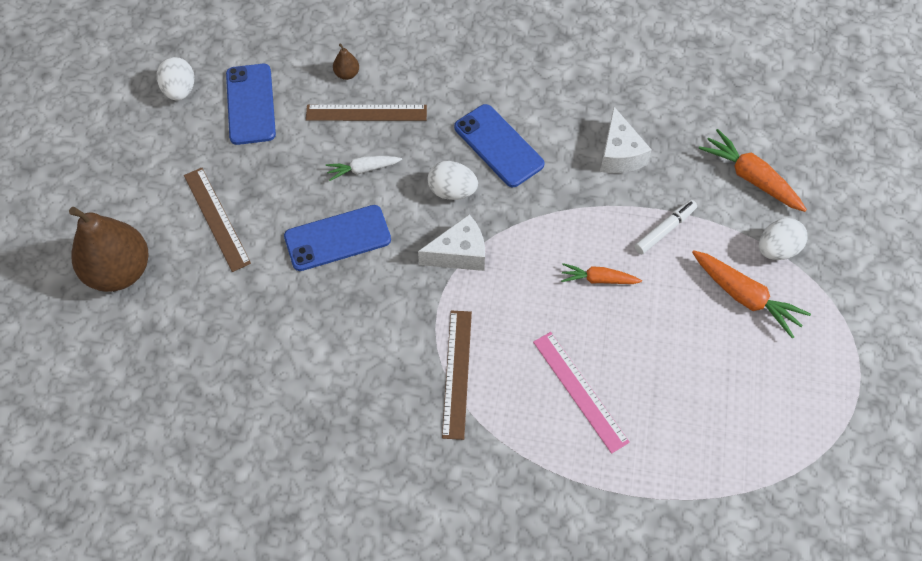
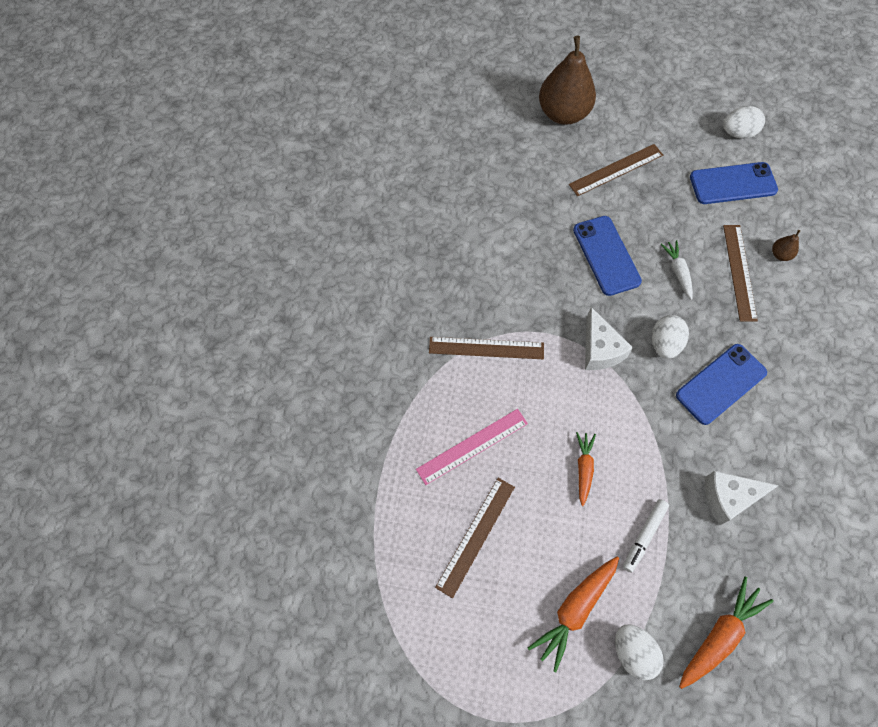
camera: 90 degrees right, 5 degrees up
white marker [634,200,697,254] -> white marker turned 75 degrees clockwise [623,499,669,573]
none -> brown ruler [435,478,515,598]

